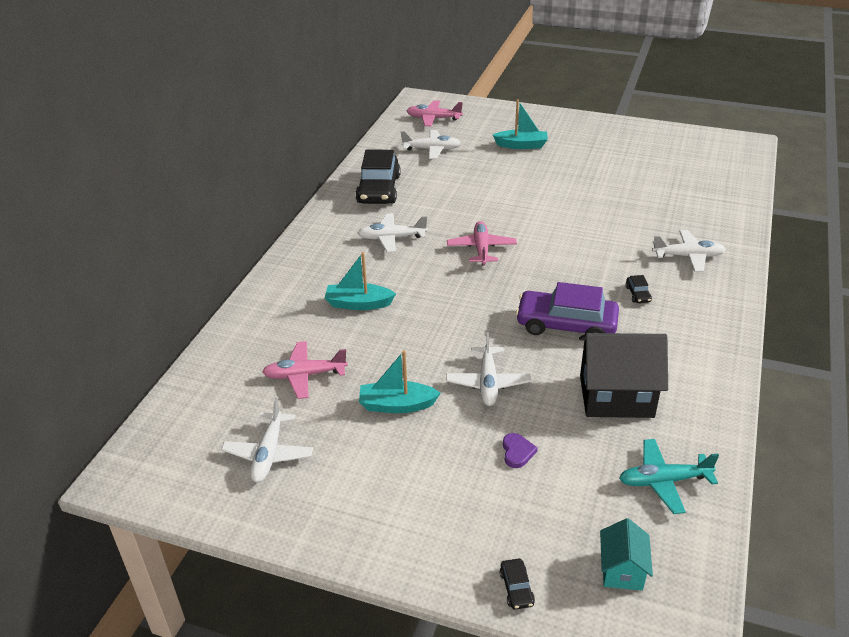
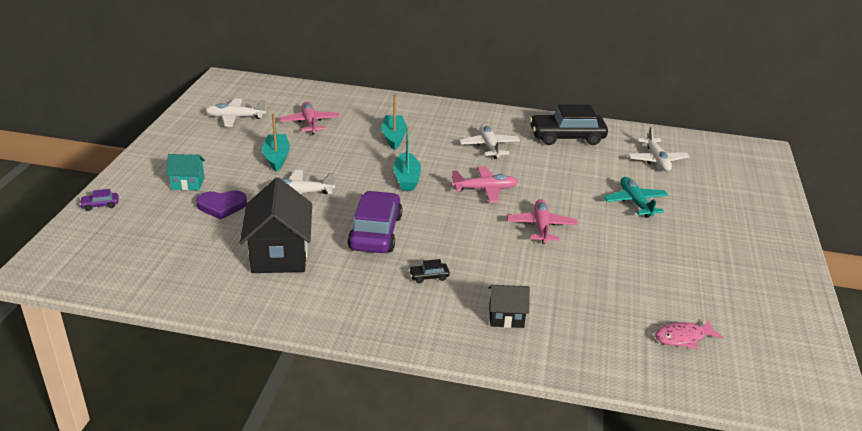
camera: 80 degrees right, 5 degrees down
pink plane [407,100,463,127] -> pink plane moved to [507,199,578,244]
turquoise boat [493,100,548,149] -> turquoise boat moved to [393,127,421,190]
black car [499,559,535,610] -> purple car [80,189,118,211]
purple heart [503,433,538,468] -> purple heart [196,190,247,220], size x1.56
turquoise house [600,518,653,591] -> turquoise house moved to [166,154,205,190]
turquoise plane [619,439,719,514] -> turquoise plane moved to [604,177,668,218]
white plane [652,230,726,272] -> black house [489,285,530,328]
none -> pink fish [655,320,724,349]

